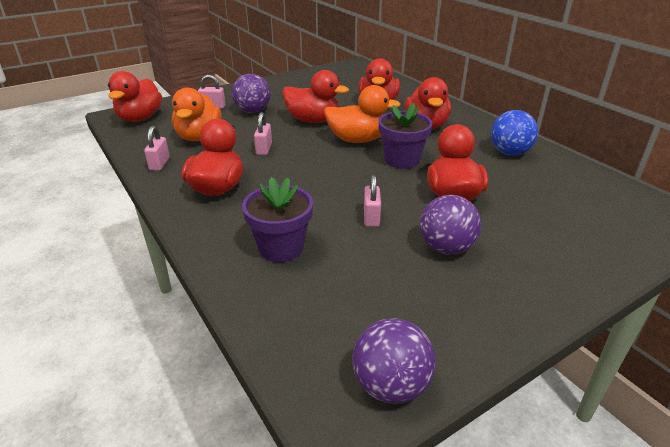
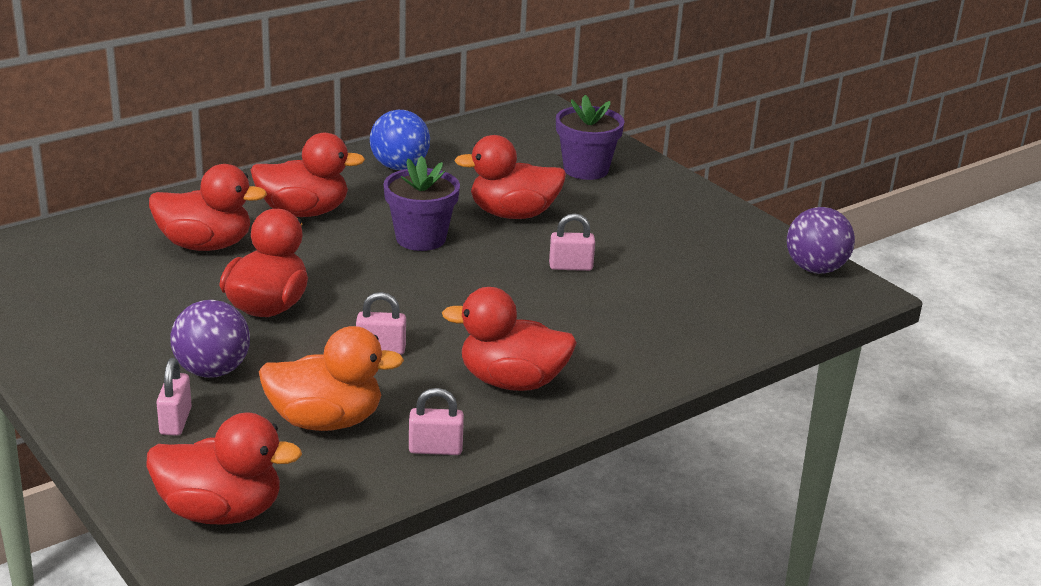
camera: 95 degrees left, 5 degrees down
purple flower pot [242,177,313,262] -> purple flower pot moved to [556,95,625,180]
orange duck [324,85,401,143] -> none
purple ball [420,195,482,255] -> none

